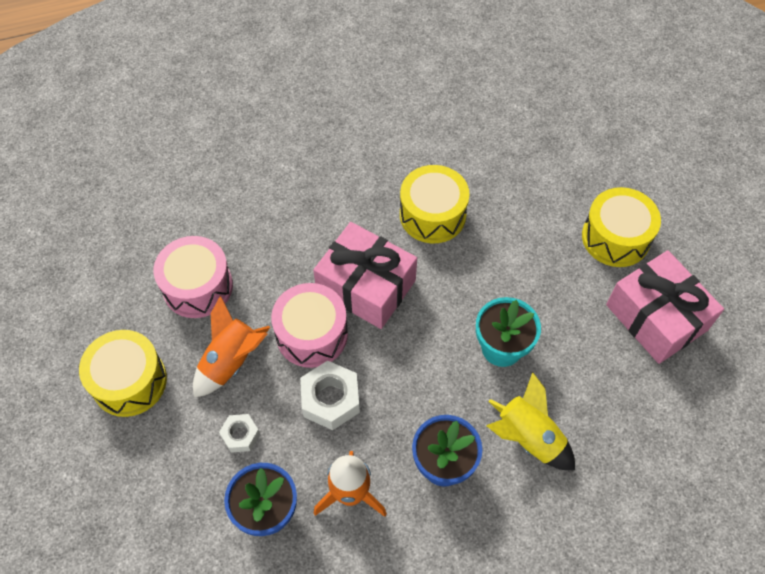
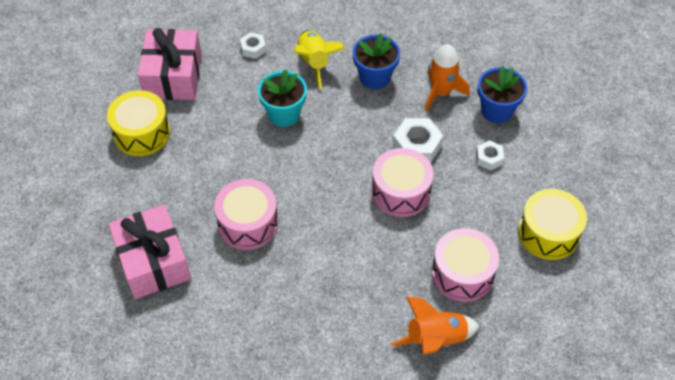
camera: 145 degrees left, 5 degrees down
orange rocket [193,296,271,398] -> orange rocket moved to [391,297,480,355]
pink gift [313,222,417,329] -> pink gift moved to [108,204,191,299]
yellow drum [400,165,470,243] -> pink drum [214,179,278,250]
none -> white nut [240,32,266,59]

